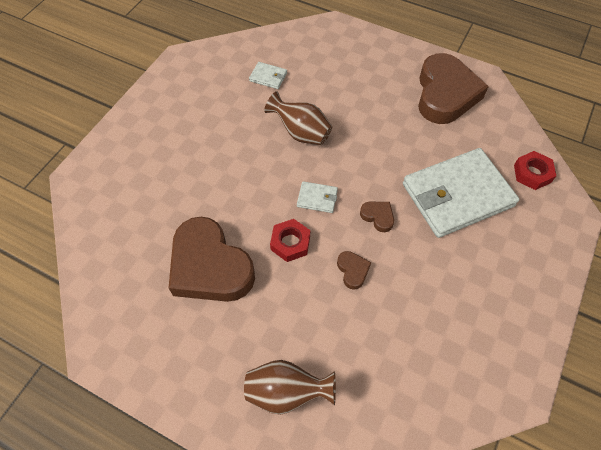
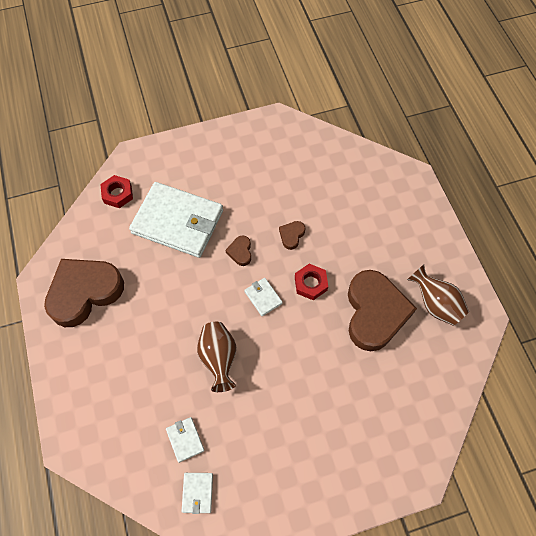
camera: 135 degrees left, 5 degrees up
brown vase [244,360,336,415] -> brown vase moved to [407,264,469,326]
none -> white wallet [182,473,213,514]

